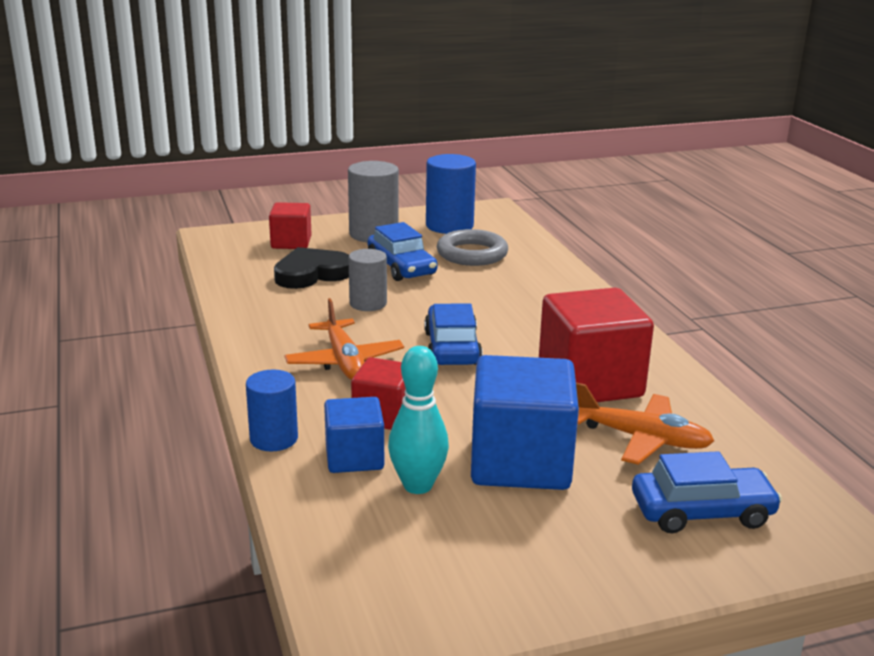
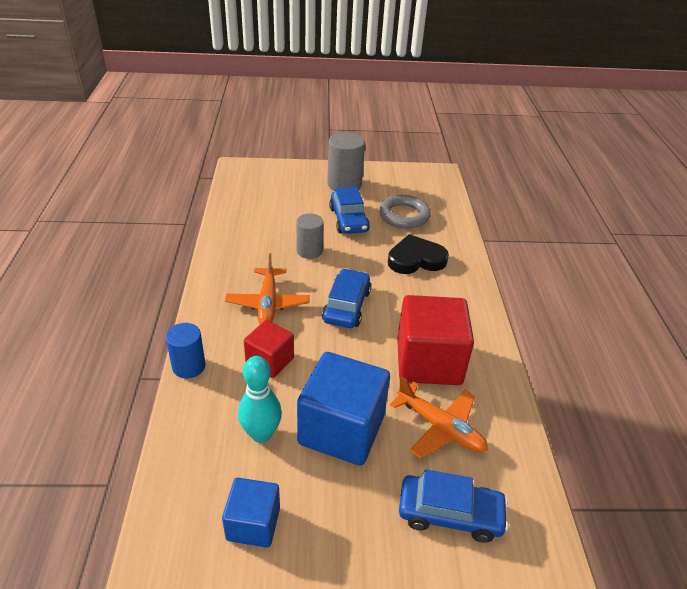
camera: 15 degrees right, 15 degrees up
red cube [269,202,312,249] -> none
black heart [274,247,349,289] -> black heart moved to [388,234,449,274]
blue cube [324,397,384,473] -> blue cube moved to [222,478,280,548]
blue cylinder [426,154,476,234] -> none

